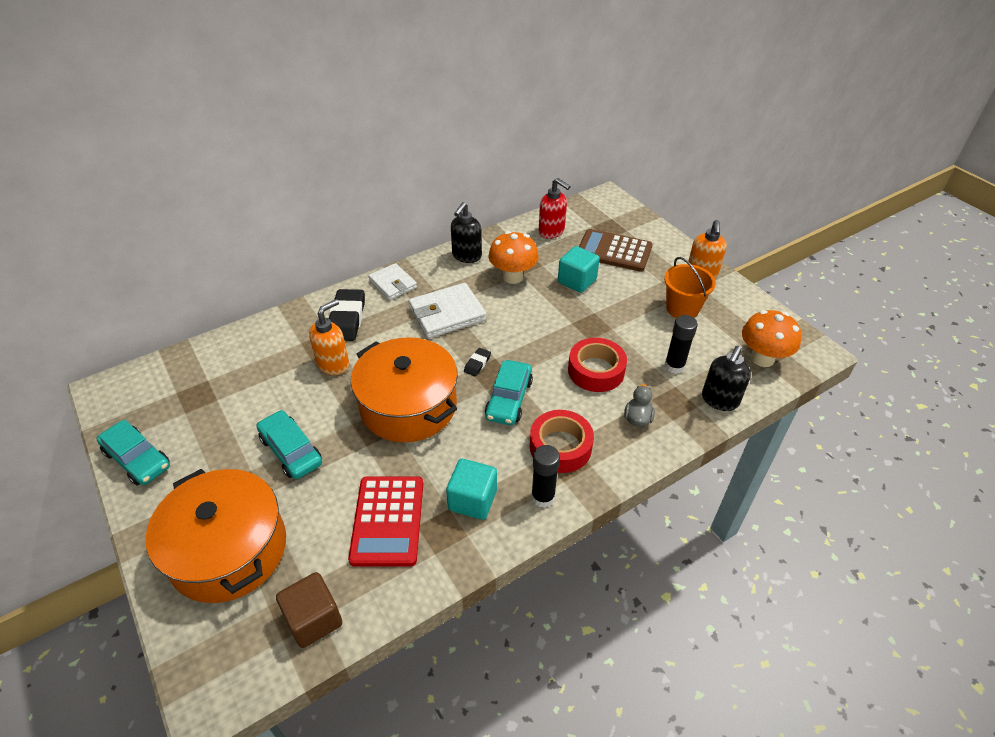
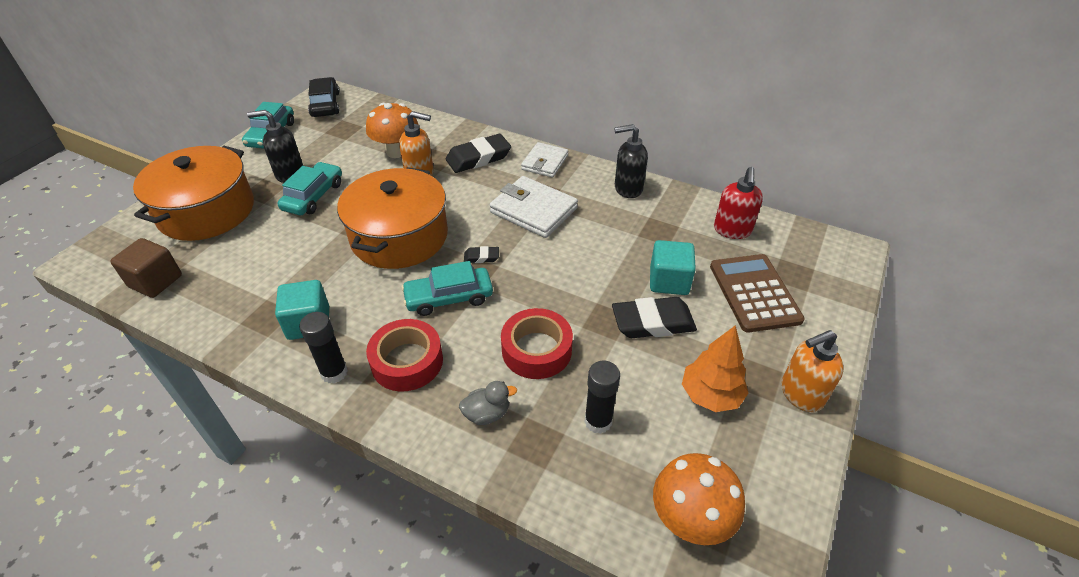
camera: 60 degrees right, 0 degrees up
red calculator [348,476,423,566] -> none
orange mushroom [489,231,539,284] -> orange mushroom moved to [366,103,419,158]
orange bucket [664,257,716,318] -> orange tree [682,325,749,412]
black soap dispenser [702,346,751,411] -> black soap dispenser moved to [247,110,303,183]
none -> black car [308,77,340,117]
none -> black eraser [612,297,697,338]

